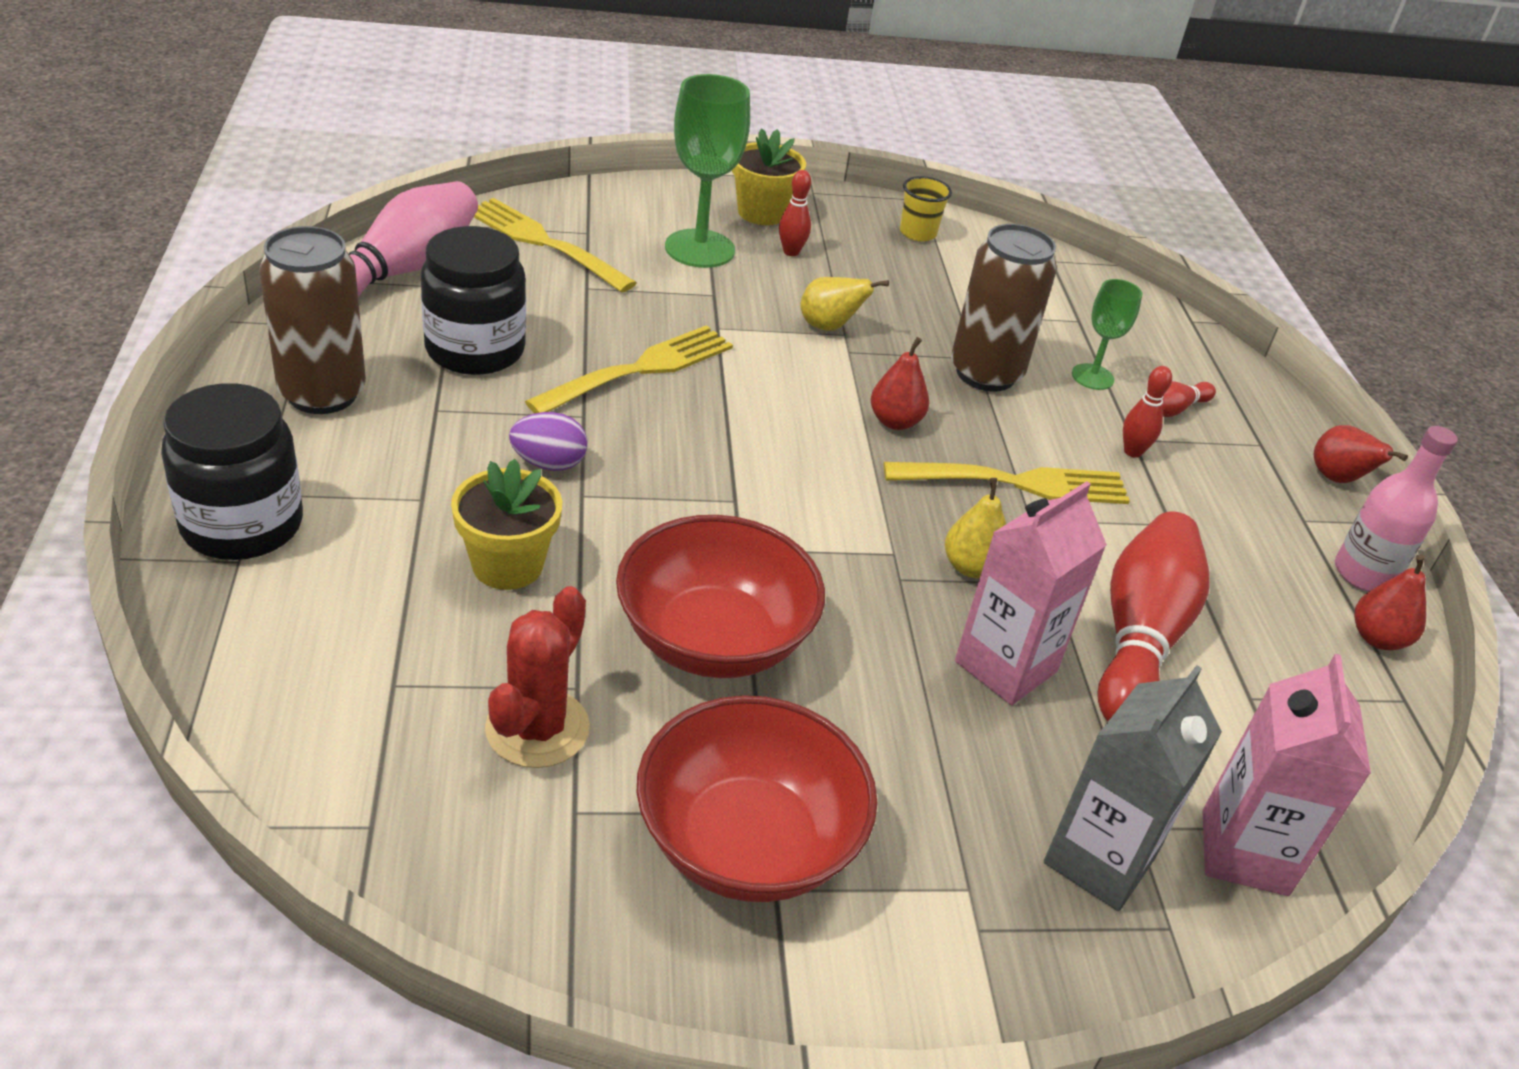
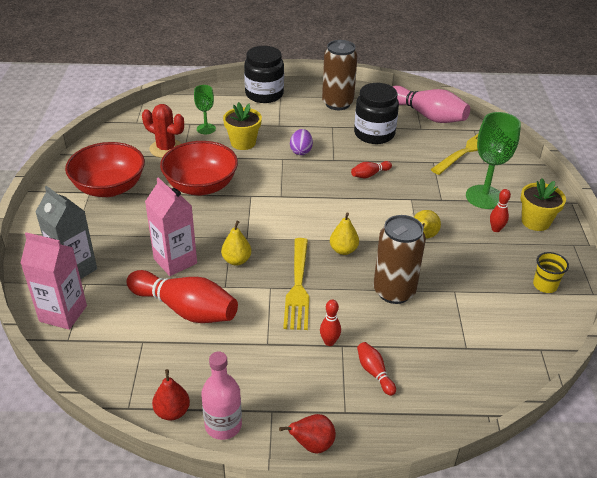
camera: 100 degrees right, 0 degrees up
yellow fork [525,325,733,413] -> red bowling pin [351,161,392,178]
red pear [871,337,929,430] -> yellow pear [330,213,359,255]
green goblet [1072,279,1142,390] -> green goblet moved to [194,85,216,134]

